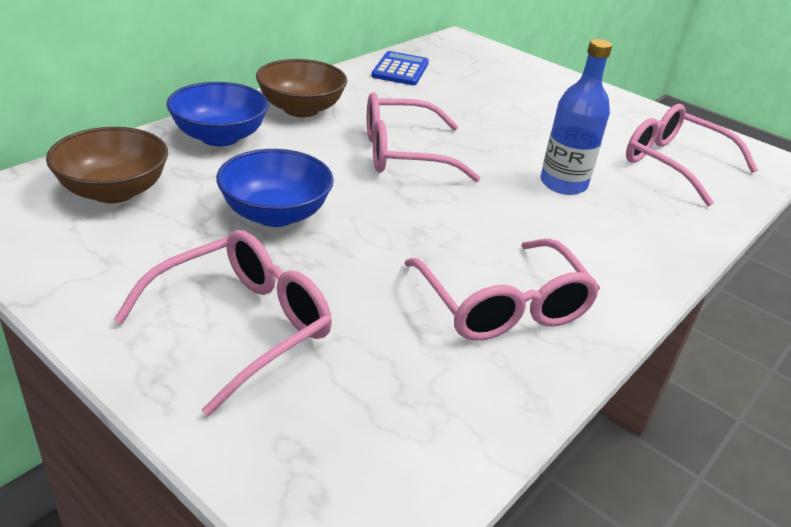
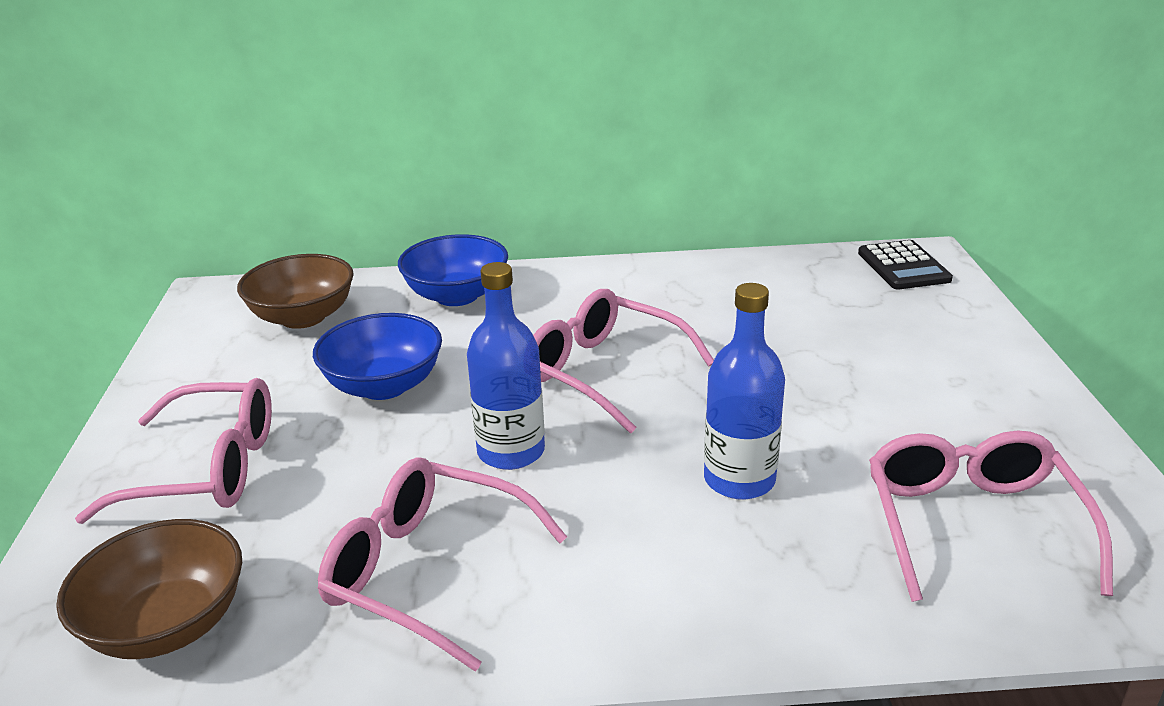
camera: 50 degrees right, 5 degrees down
brown bowl [256,59,347,117] -> brown bowl moved to [56,519,242,659]
blue calculator [371,51,429,85] -> none
pink glasses [404,238,600,341] -> pink glasses turned 90 degrees clockwise [318,457,567,672]
none -> blue bottle [467,262,545,470]
none -> black calculator [858,240,953,289]

